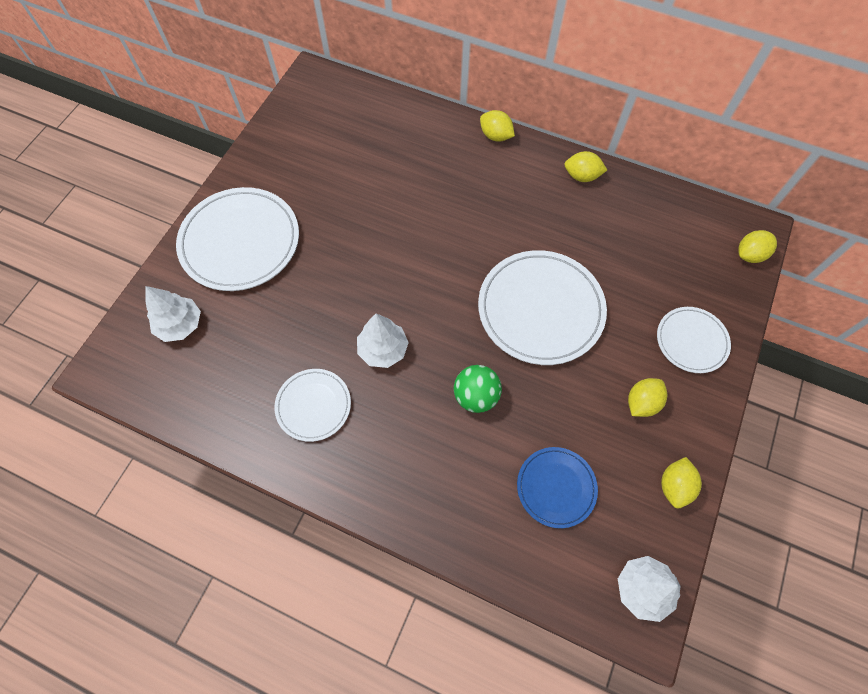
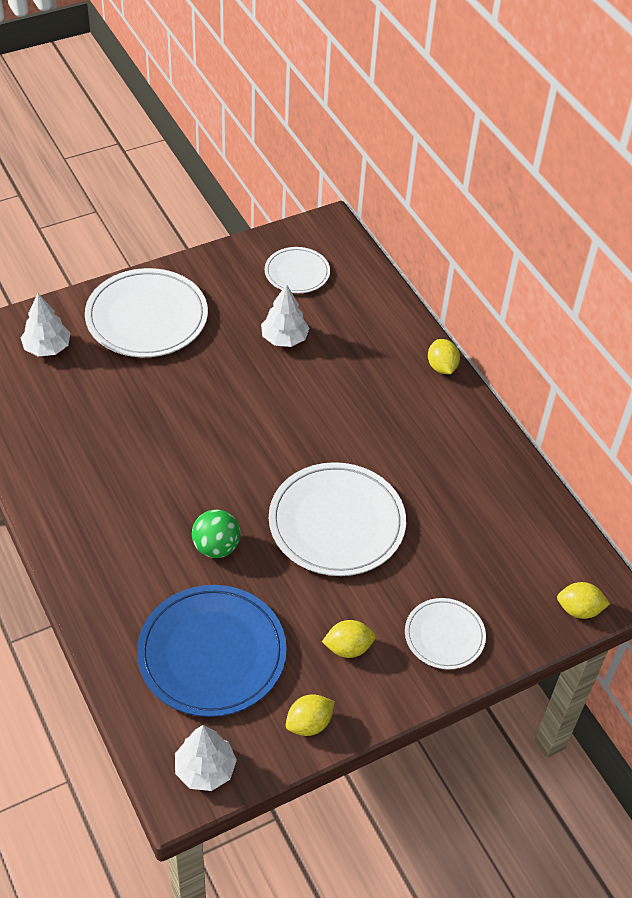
camera: 35 degrees right, 15 degrees down
white plate [274,369,351,442] -> white plate moved to [265,247,330,293]
white tree [357,314,409,368] -> white tree moved to [261,284,309,347]
blue plate [517,447,598,528] -> blue plate [137,585,287,717], size x1.79
yellow lemon [565,151,607,182] -> none

